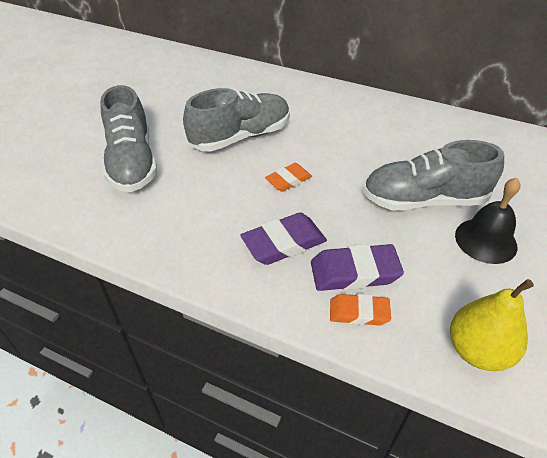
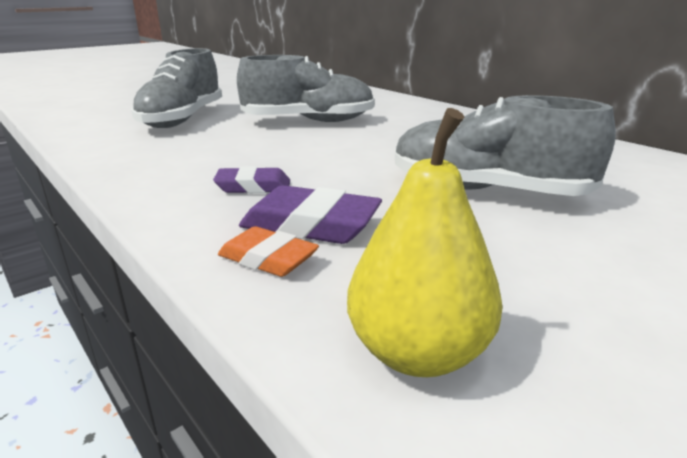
camera: 25 degrees right, 20 degrees down
purple eraser [241,212,327,265] -> purple eraser [213,166,290,193], size x0.64
orange eraser [265,163,312,192] -> none
black bell [455,178,521,264] -> none

